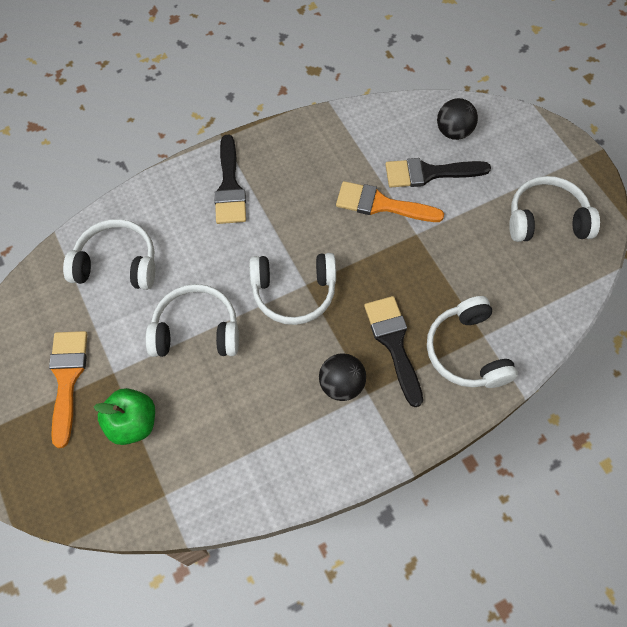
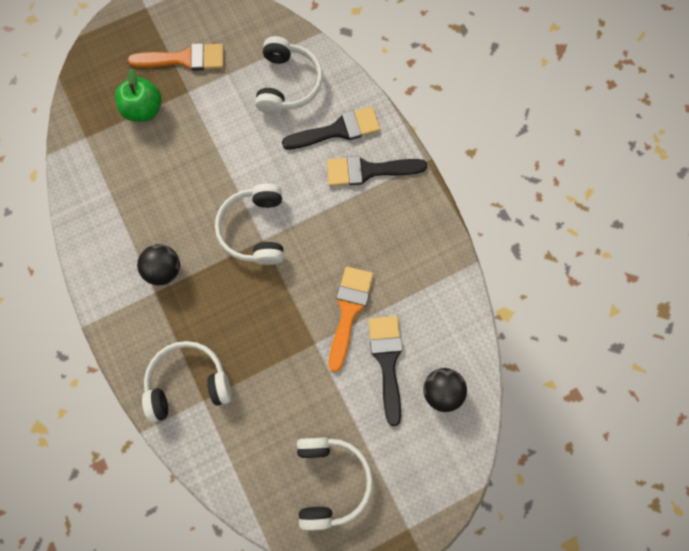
camera: 90 degrees right, 10 degrees up
white headphones [145,284,239,357] -> none
black brush [364,296,423,407] -> black brush moved to [282,106,380,150]

